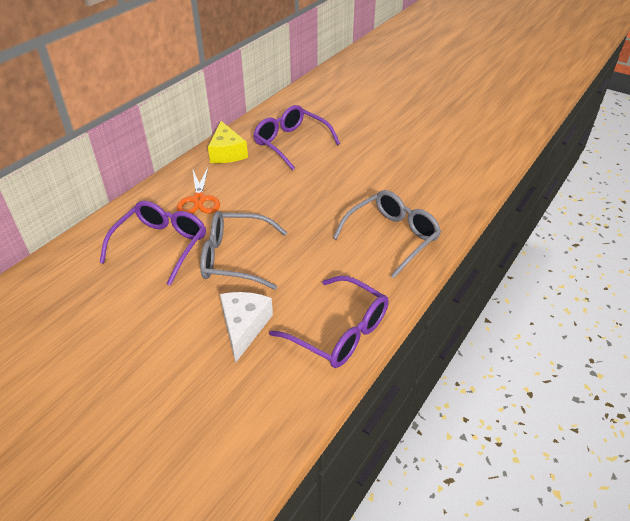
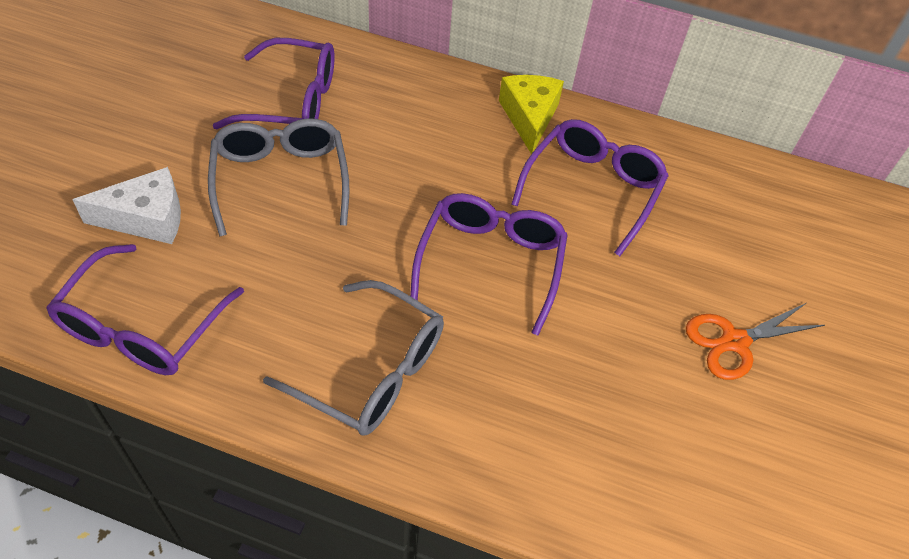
camera: 70 degrees right, 10 degrees up
orange scissors [177,168,220,214] -> orange scissors moved to [686,303,825,380]
yellow cheese [208,121,248,163] -> yellow cheese turned 120 degrees clockwise [499,75,564,154]
none -> purple glasses [410,193,568,335]

